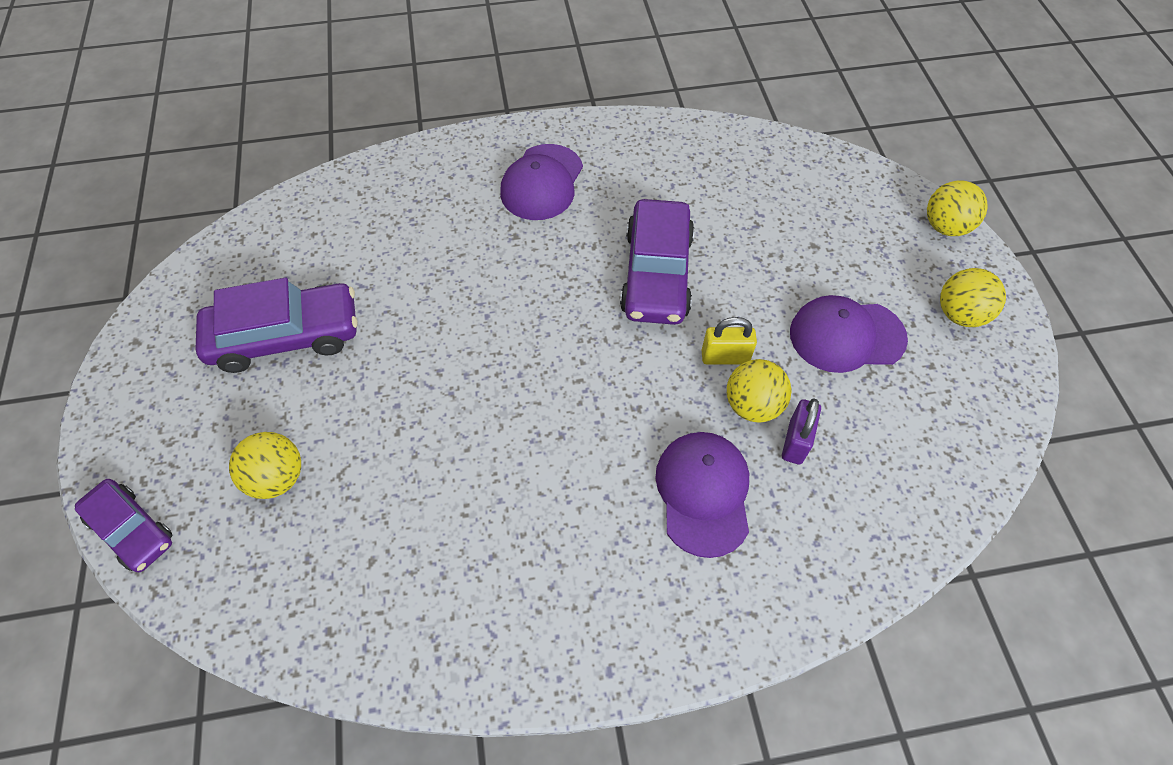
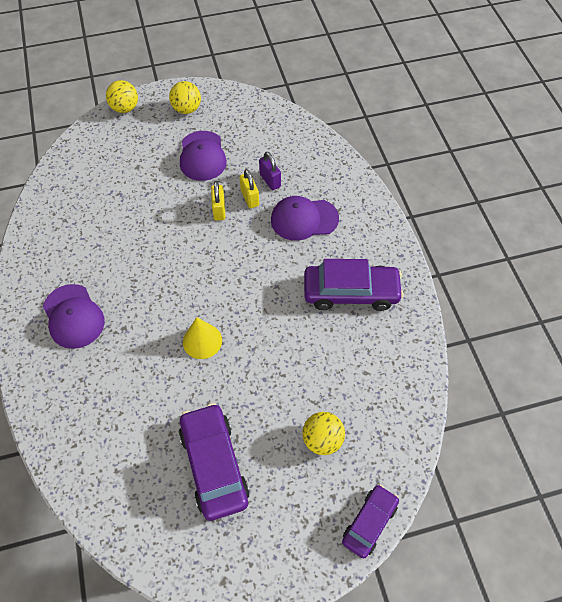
camera: 95 degrees left, 0 degrees up
purple cap [500,144,583,220] -> purple cap turned 45 degrees clockwise [43,284,105,349]
purple car [620,199,695,325] -> purple car moved to [304,259,404,311]
yellow ball [727,359,791,422] -> yellow padlock [240,169,259,208]
purple padlock [782,398,821,465] -> purple padlock turned 45 degrees clockwise [259,152,281,190]
none -> yellow cone [183,317,222,359]

